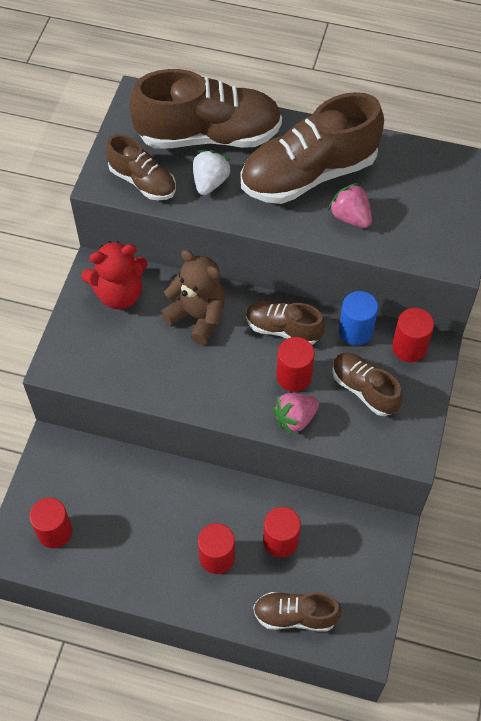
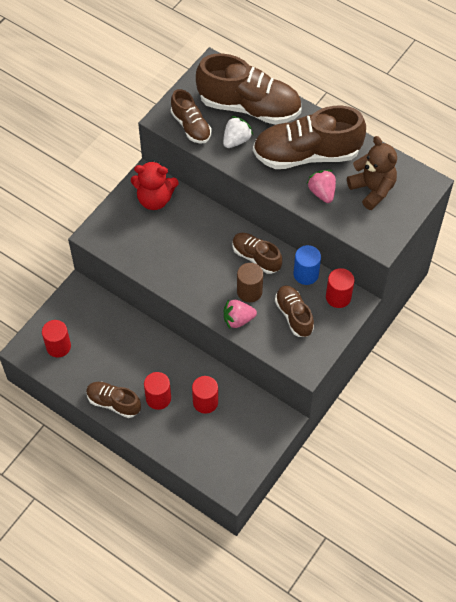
camera: 20 degrees right, 0 degrees up
brown teddy bear [161,250,225,345] -> brown teddy bear moved to [347,136,397,210]
brown shoe [253,592,342,632] -> brown shoe moved to [86,382,141,418]
red cylinder [276,337,315,392] -> brown cylinder [237,263,263,302]

